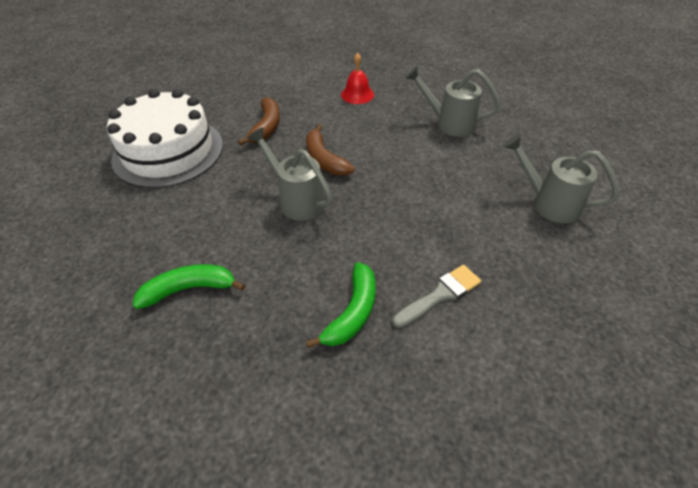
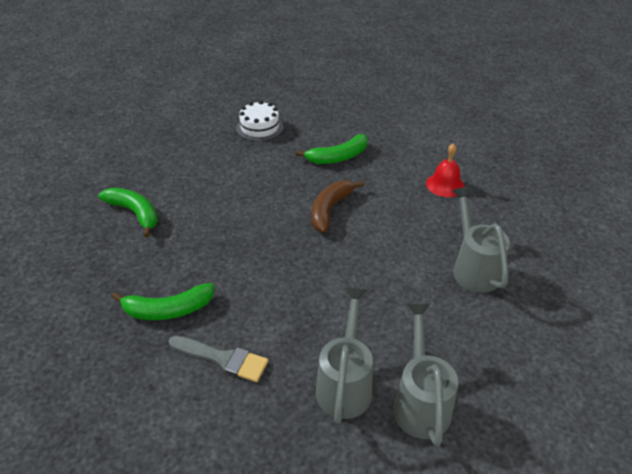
camera: 55 degrees right, 5 degrees down
white cake [107,89,223,188] -> white cake [236,101,284,141], size x0.49
brown banana [238,97,280,146] -> green banana [296,134,368,164]
grey watering can [248,127,333,221] -> grey watering can moved to [316,287,373,424]

